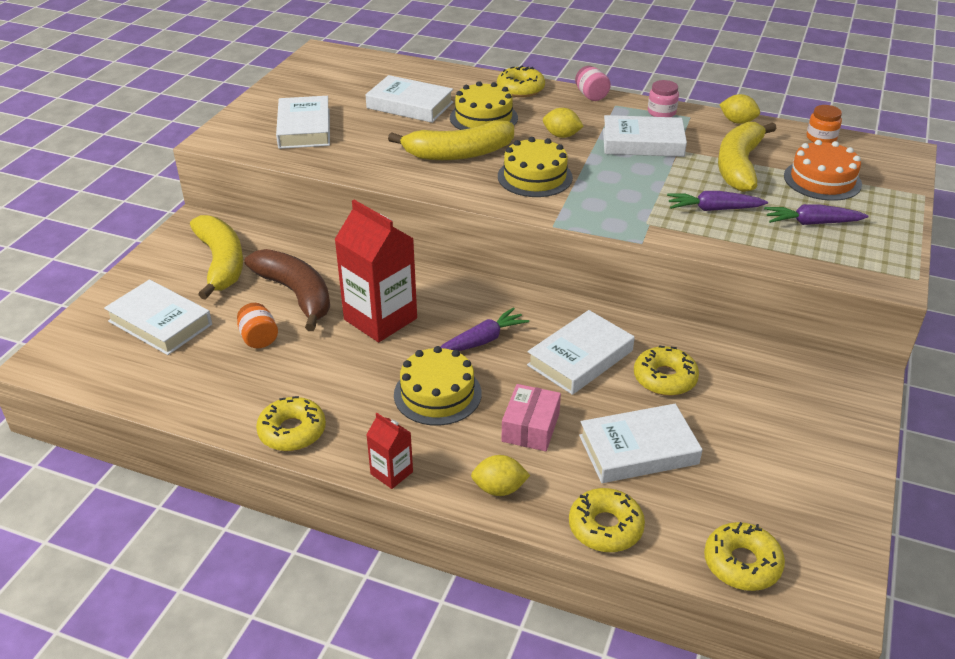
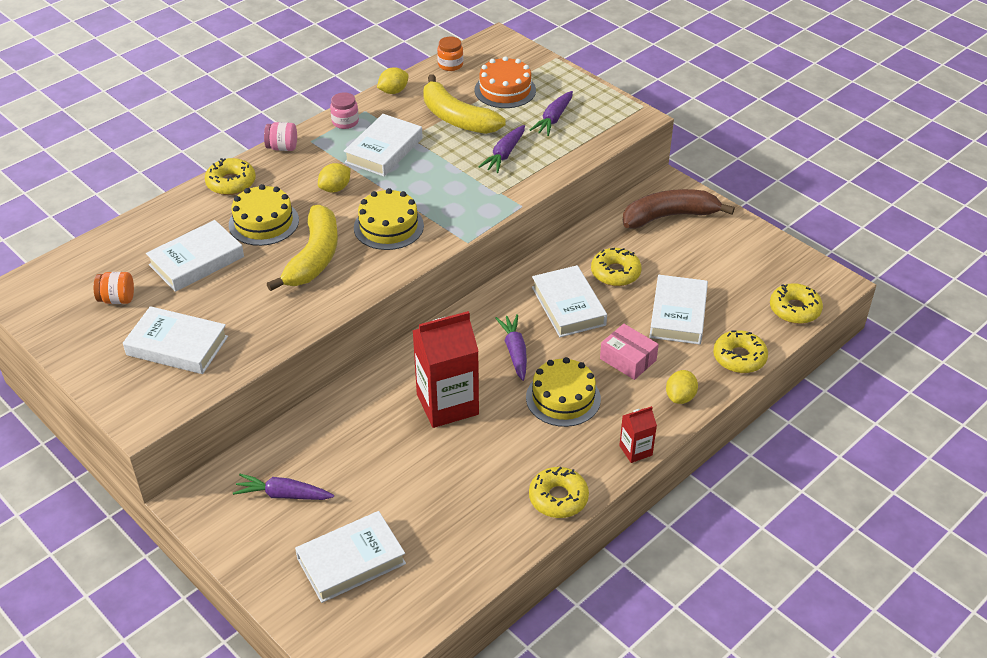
camera: 65 degrees left, 5 degrees up
yellow banana [190,215,243,300] -> purple carrot [233,474,334,500]
orange jar [237,303,278,348] -> orange jar moved to [93,272,134,304]
brown banana [245,249,330,331] -> brown banana moved to [623,189,735,229]

